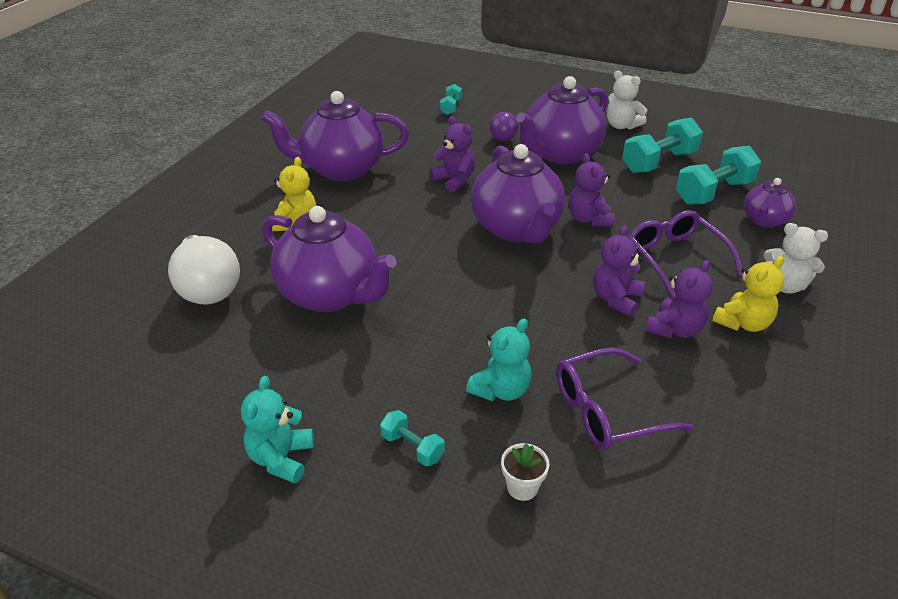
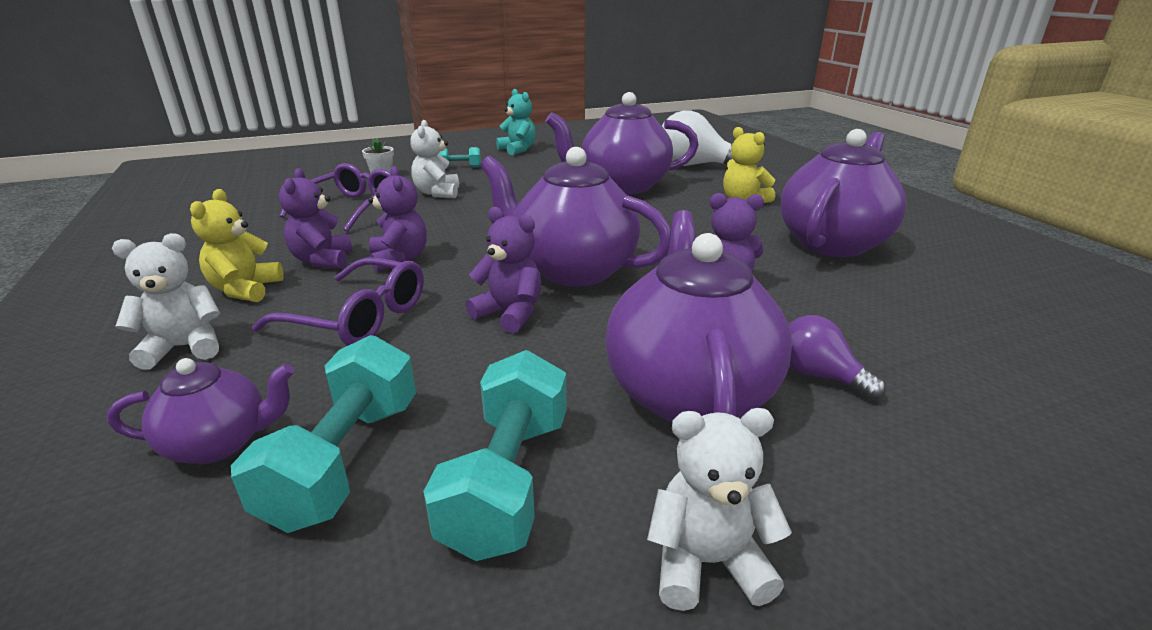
camera: 135 degrees right, 10 degrees down
turquoise dumbbell [440,84,462,115] -> none
turquoise teddy bear [466,319,532,401] -> white teddy bear [410,120,459,198]
purple teapot [744,178,796,228] -> purple teapot turned 90 degrees clockwise [107,358,295,464]

